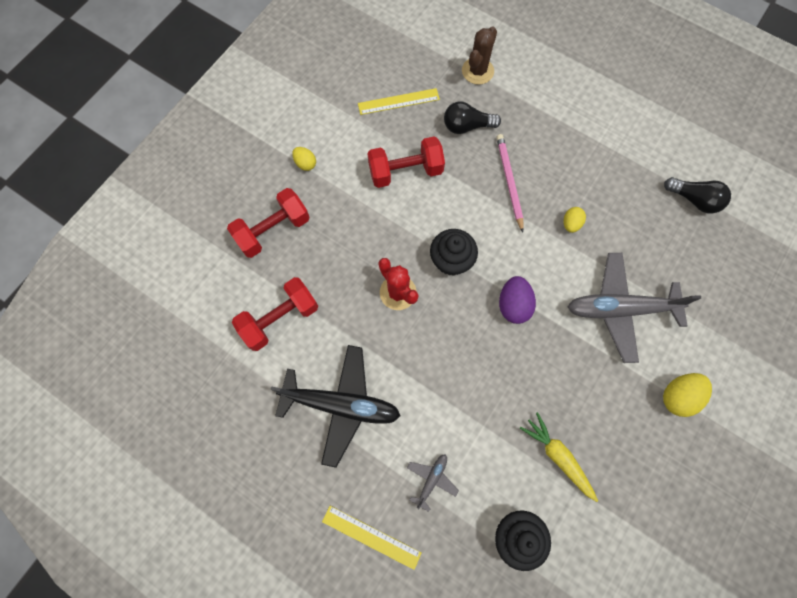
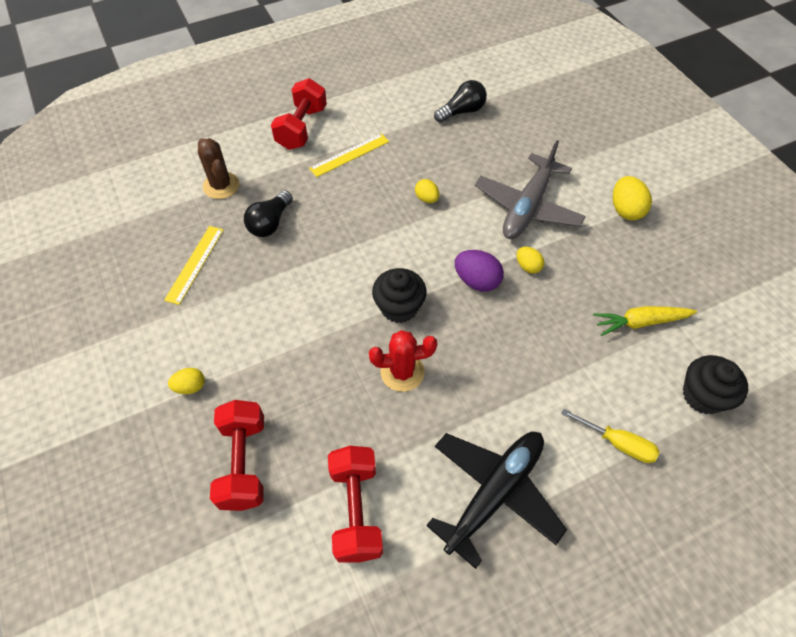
camera: 60 degrees left, 15 degrees down
yellow ruler [322,506,421,570] -> yellow ruler moved to [309,133,389,177]
red dumbbell [367,136,445,188] -> red dumbbell moved to [271,78,327,150]
grey plane [407,454,459,512] -> yellow screwdriver [561,409,660,463]
pink pencil [496,134,524,232] -> none
none -> yellow egg [517,247,544,274]

